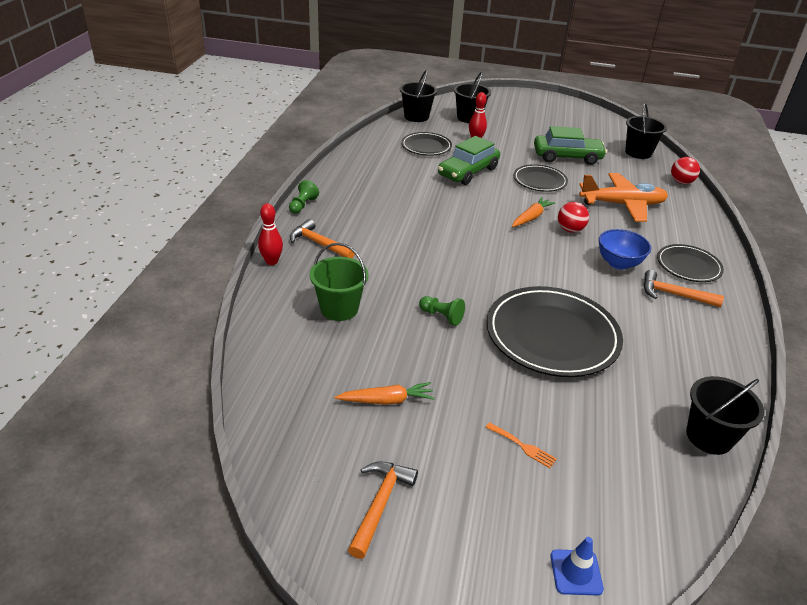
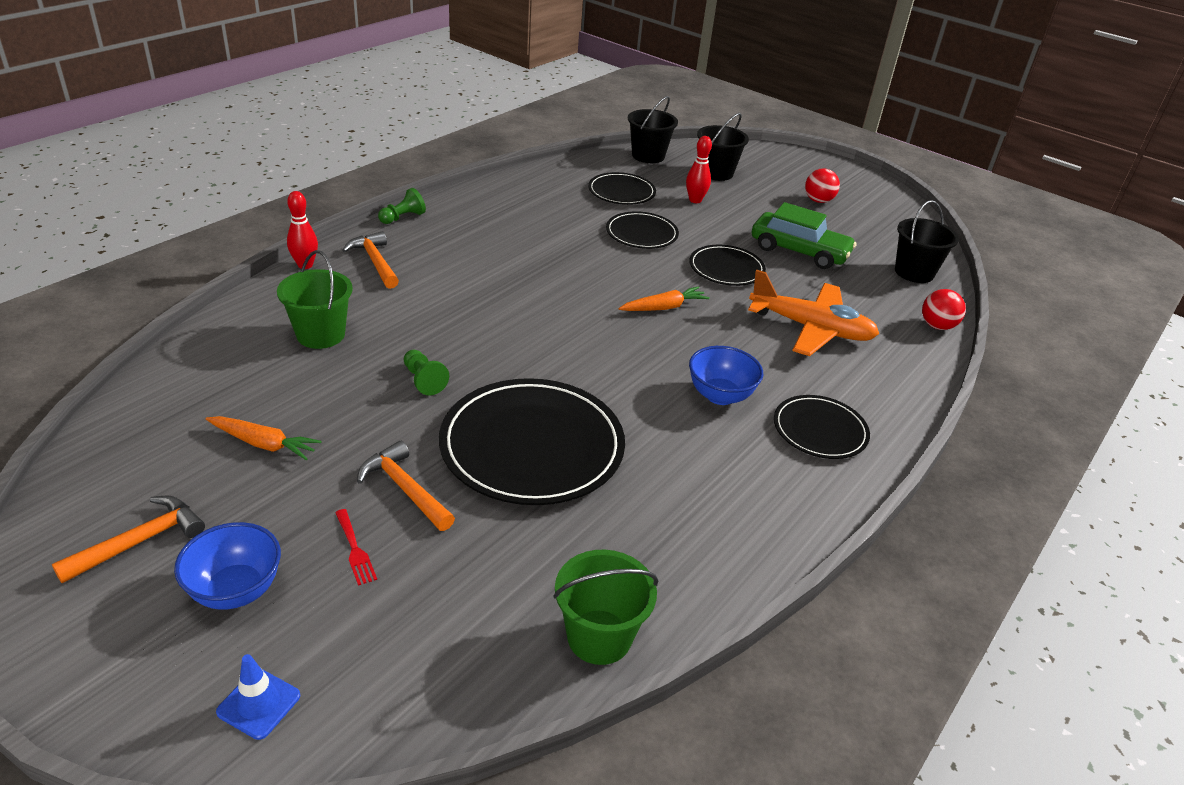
camera: 25 degrees right, 0 degrees up
green car [438,136,500,185] -> black plate [606,211,679,249]
orange fork [486,422,557,468] -> red fork [335,509,377,586]
red ball [558,202,589,233] -> red ball moved to [805,168,840,203]
orange hammer [644,270,724,307] -> orange hammer moved to [357,441,455,531]
black bucket [686,376,764,455] -> green bucket [553,550,658,665]
none -> blue bowl [174,522,281,610]

